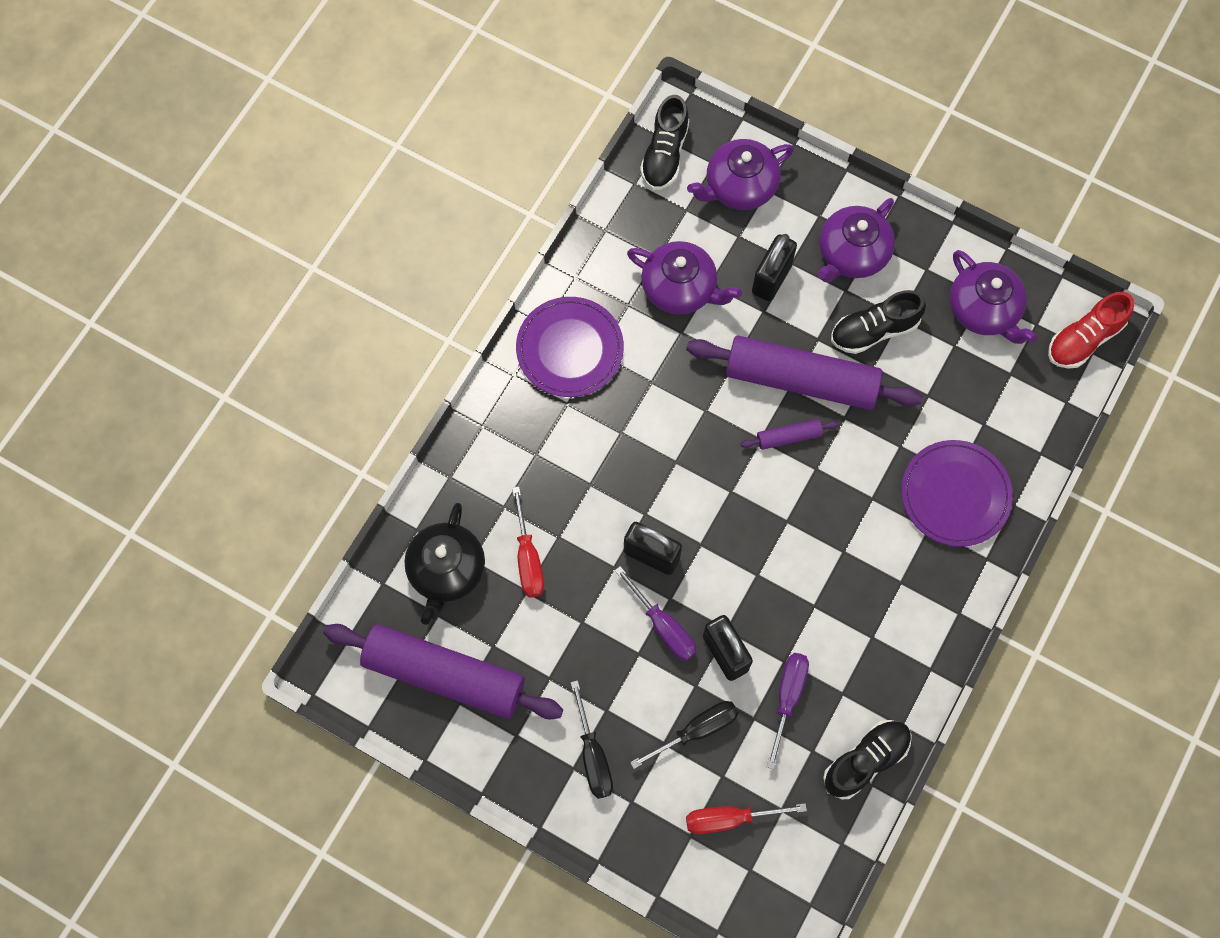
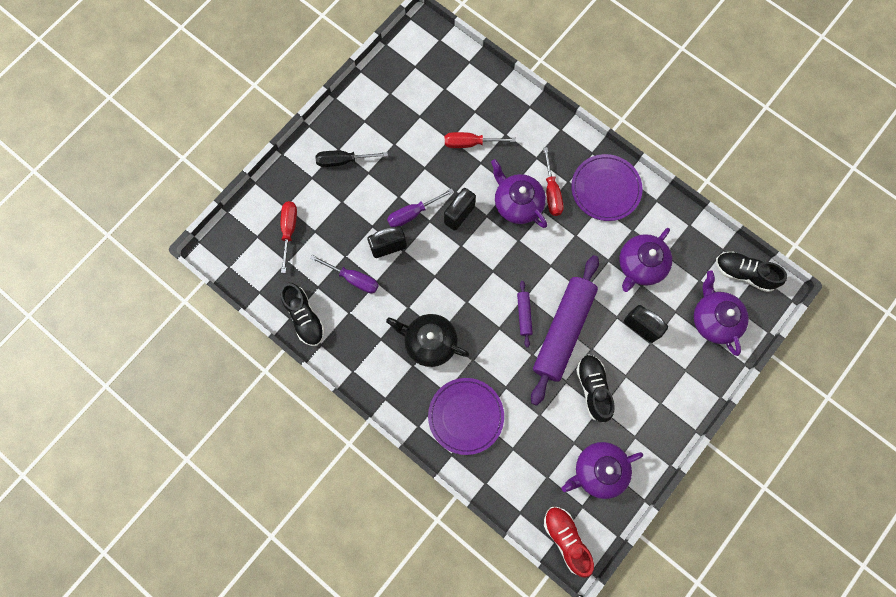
camera: 100 degrees right, 5 degrees up
purple rolling pin [323,624,563,719] -> none
black teapot [404,503,485,625] -> black teapot moved to [386,314,469,367]
black screwdriver [630,701,739,769] -> none
purple teapot [817,198,895,282] -> purple teapot moved to [491,159,547,228]
none -> red screwdriver [543,147,564,216]

